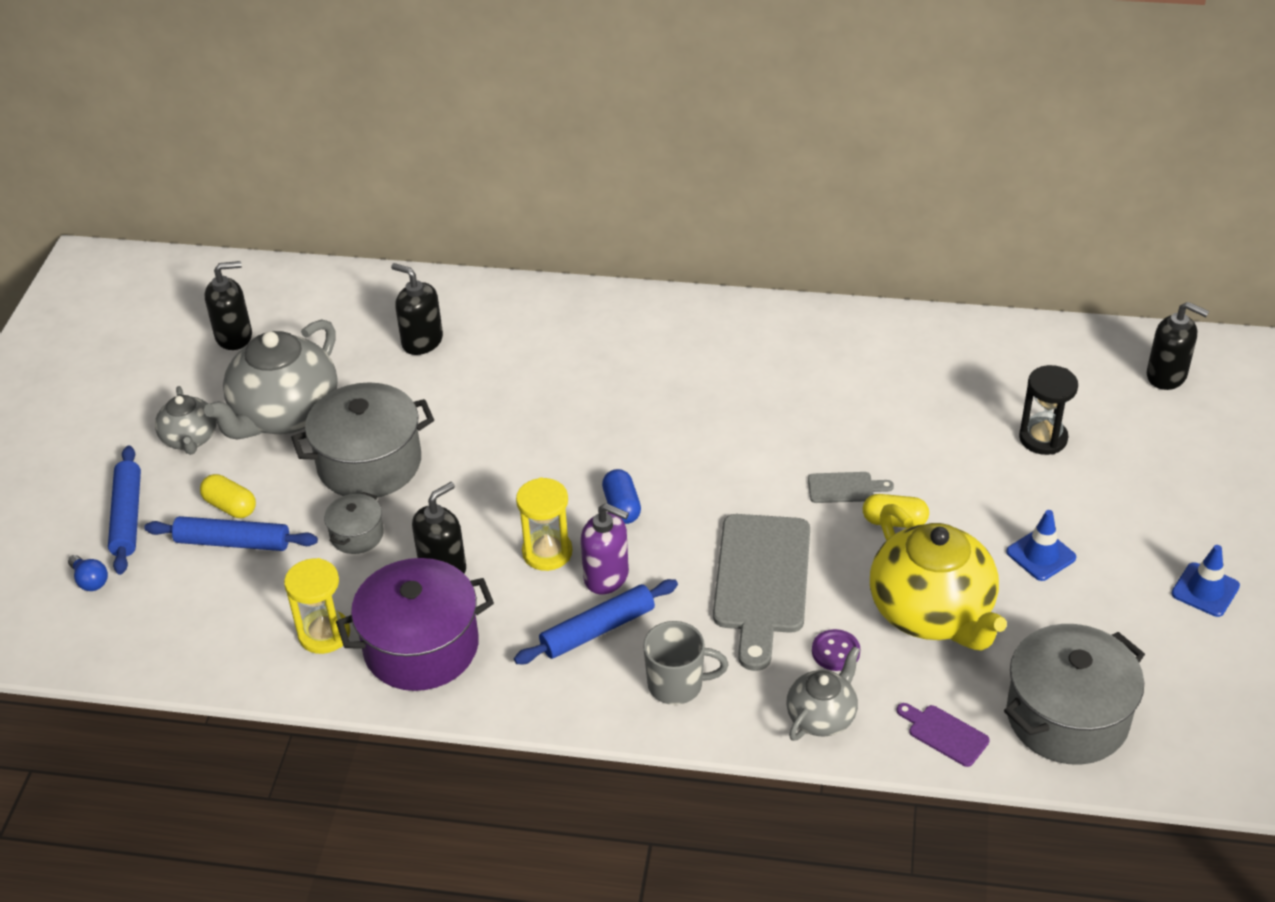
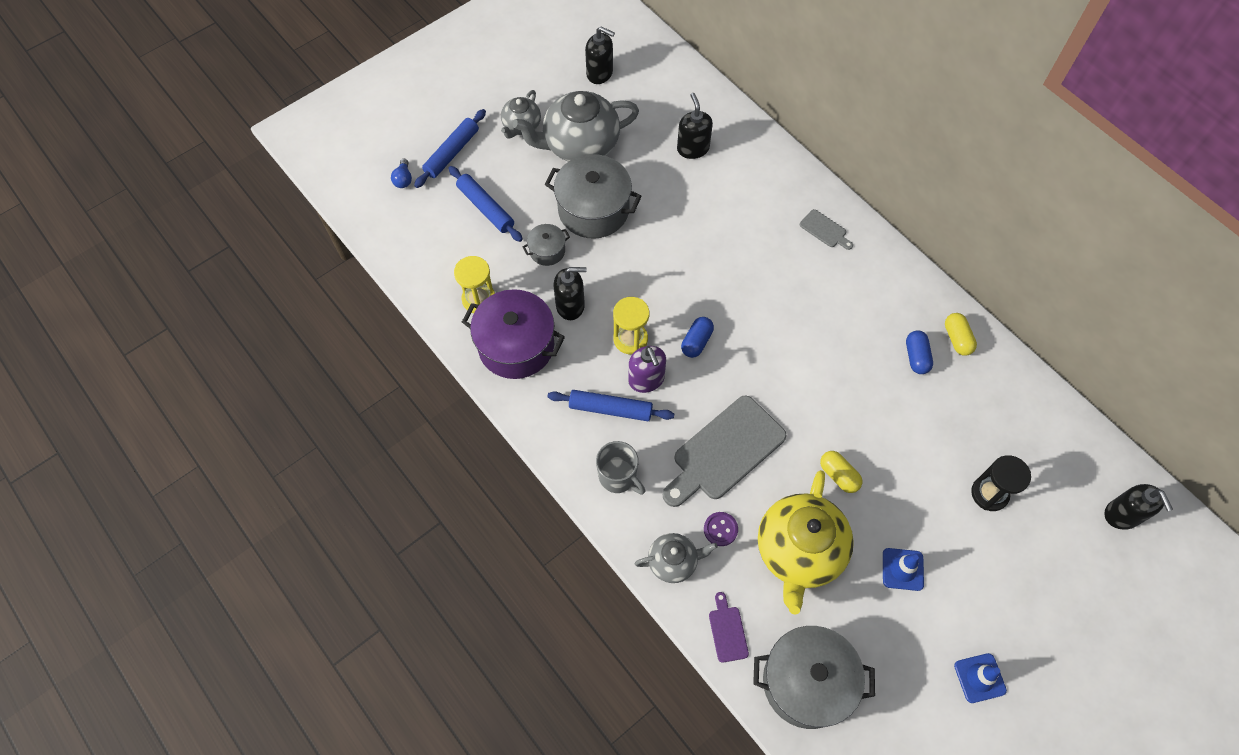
camera: 40 degrees right, 20 degrees up
yellow capsule [200,474,256,518] -> yellow capsule moved to [945,313,977,356]
grey cutting board [808,472,894,503] -> grey cutting board moved to [800,209,853,250]
none -> blue capsule [906,331,933,374]

